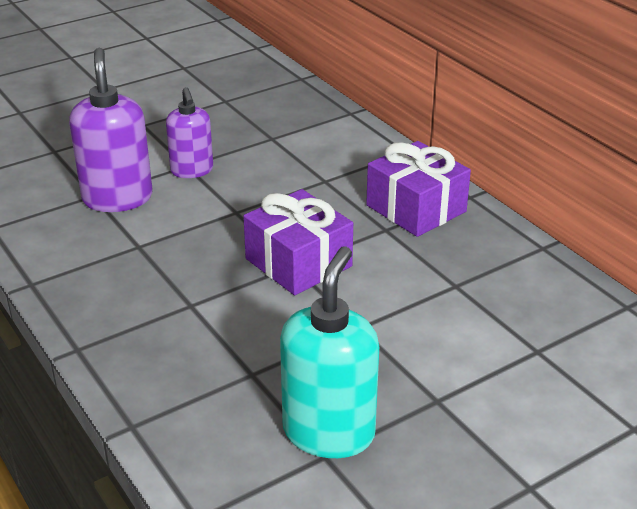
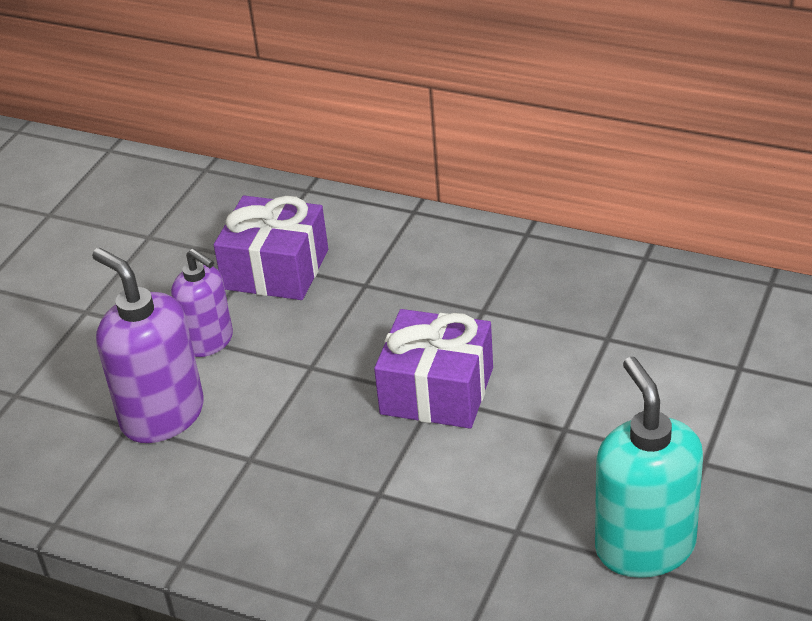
camera: 30 degrees left, 5 degrees up
purple gift [366,141,471,237] -> purple gift moved to [214,196,328,300]

